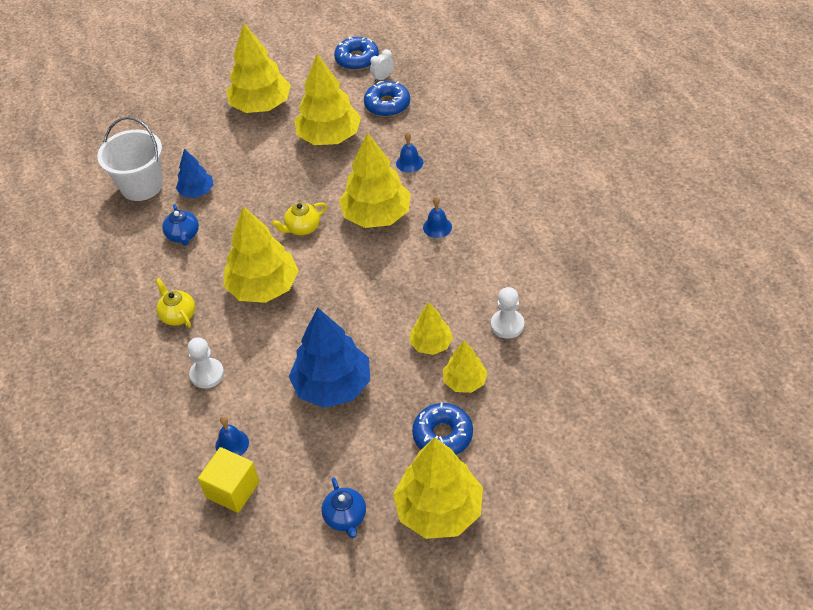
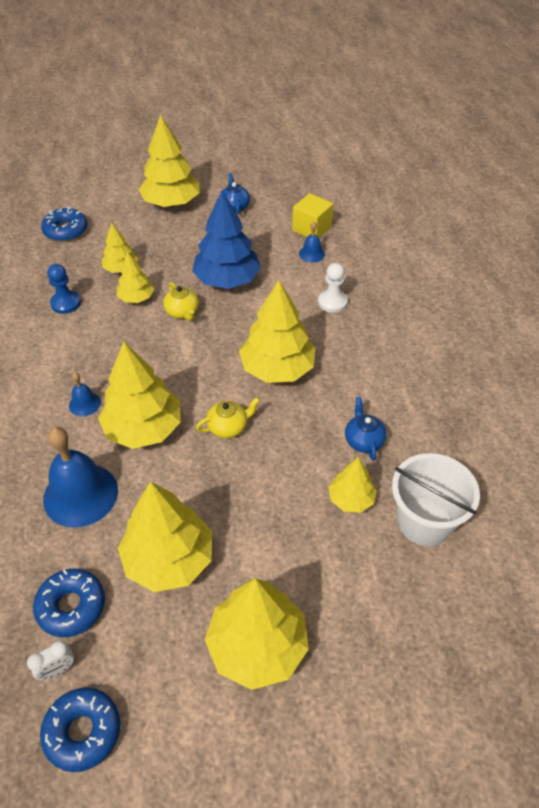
camera: 175 degrees left, 0 degrees up
yellow teapot [155,278,195,328] -> yellow teapot moved to [163,282,199,321]
blue tree [176,149,214,198] -> yellow tree [328,457,377,513]
blue bell [396,132,423,173] -> blue bell [43,427,118,528], size x2.12
blue donut [412,402,473,455] -> blue donut moved to [41,207,88,242]
white pawn [491,287,524,339] -> blue pawn [47,264,81,314]

